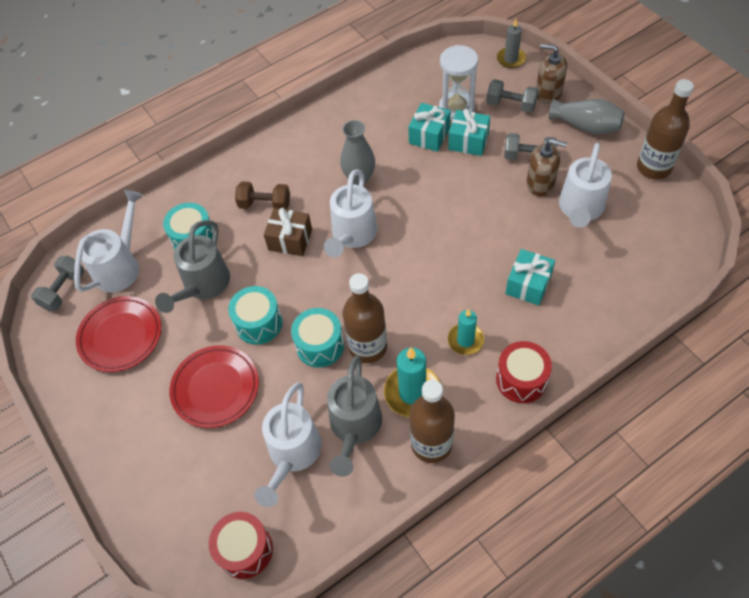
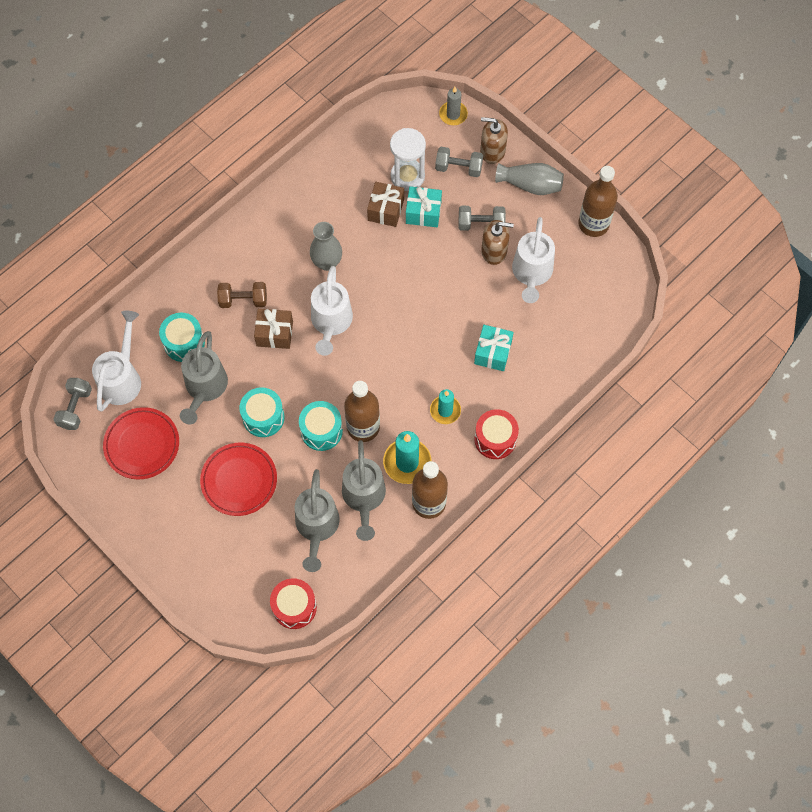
camera: 15 degrees left, 10 degrees up
white watering can [254,383,322,507] -> grey watering can [295,469,340,572]
turquoise gift [408,103,450,152] -> brown gift [367,182,404,227]

